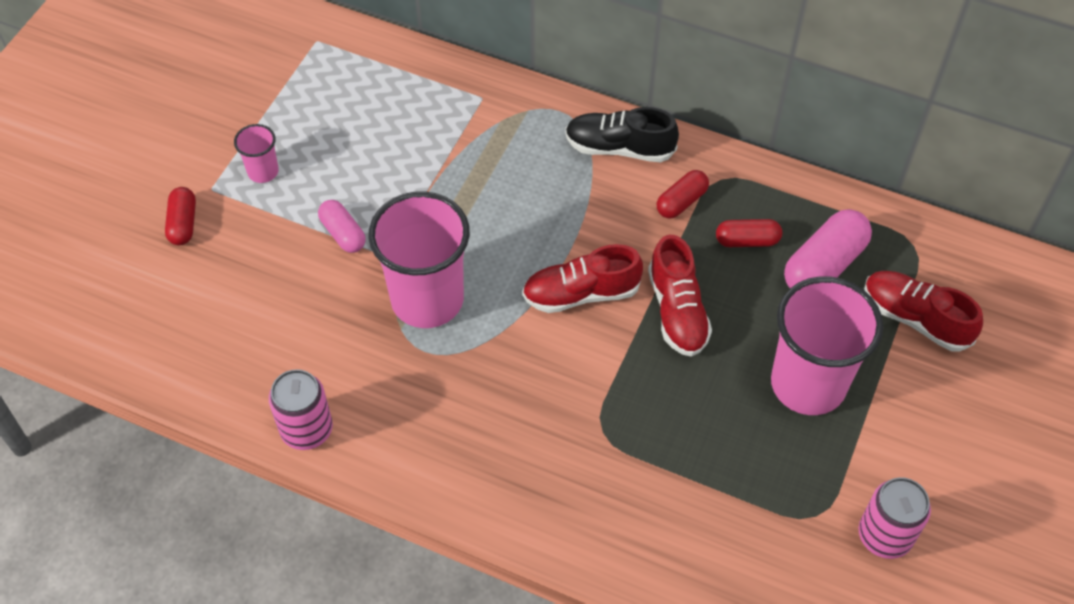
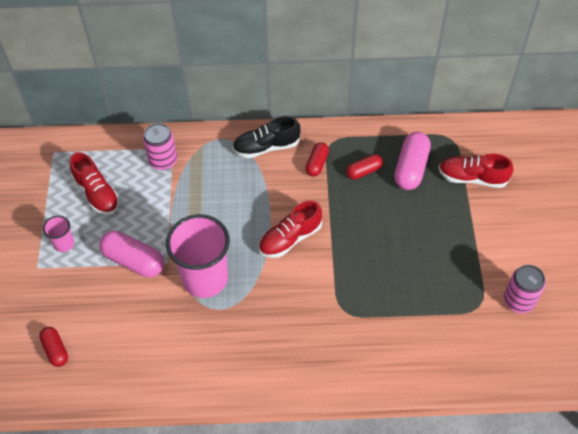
camera: 25 degrees left, 0 degrees up
red capsule [165,187,196,245] -> red capsule moved to [39,327,68,367]
pink can [269,369,333,450] -> pink can moved to [143,123,177,170]
pink capsule [318,200,366,253] -> pink capsule [99,231,164,277], size x1.68
red shoe [648,235,712,357] -> red shoe moved to [70,152,120,215]
pink cup [771,276,883,415] -> none

